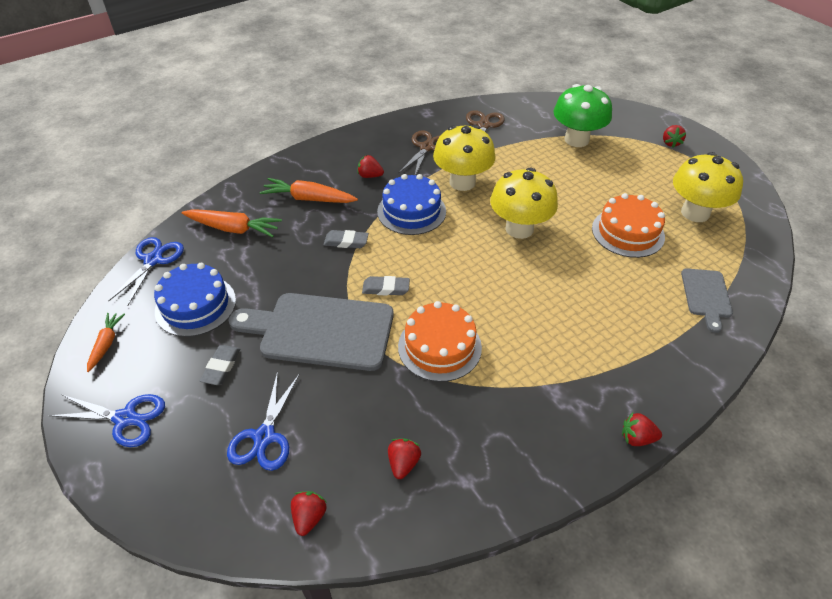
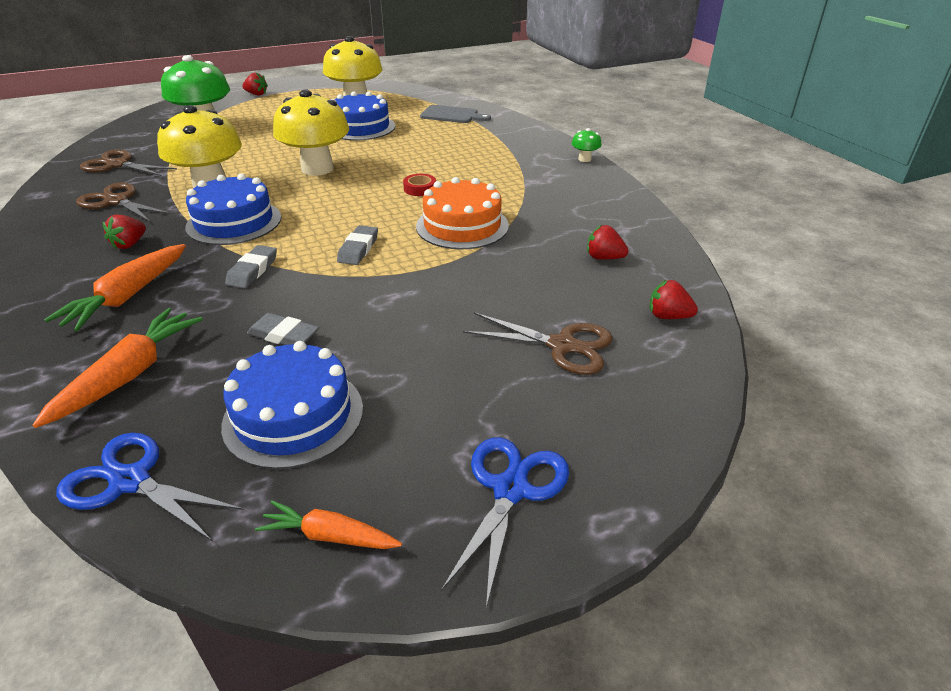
camera: 80 degrees left, 10 degrees down
grey eraser [200,345,241,385] -> grey eraser moved to [247,313,319,345]
blue scissors [227,371,299,471] -> brown scissors [463,312,613,375]
grey cutting board [229,293,394,371] -> none
orange cake [592,193,665,258] -> blue cake [331,91,395,141]
red strawberry [622,413,662,446] -> green mushroom [571,128,602,162]
none -> red tape [403,174,436,196]

